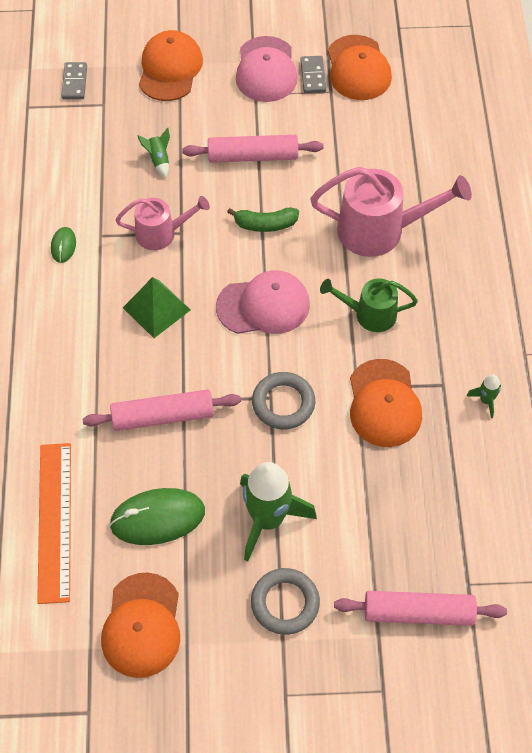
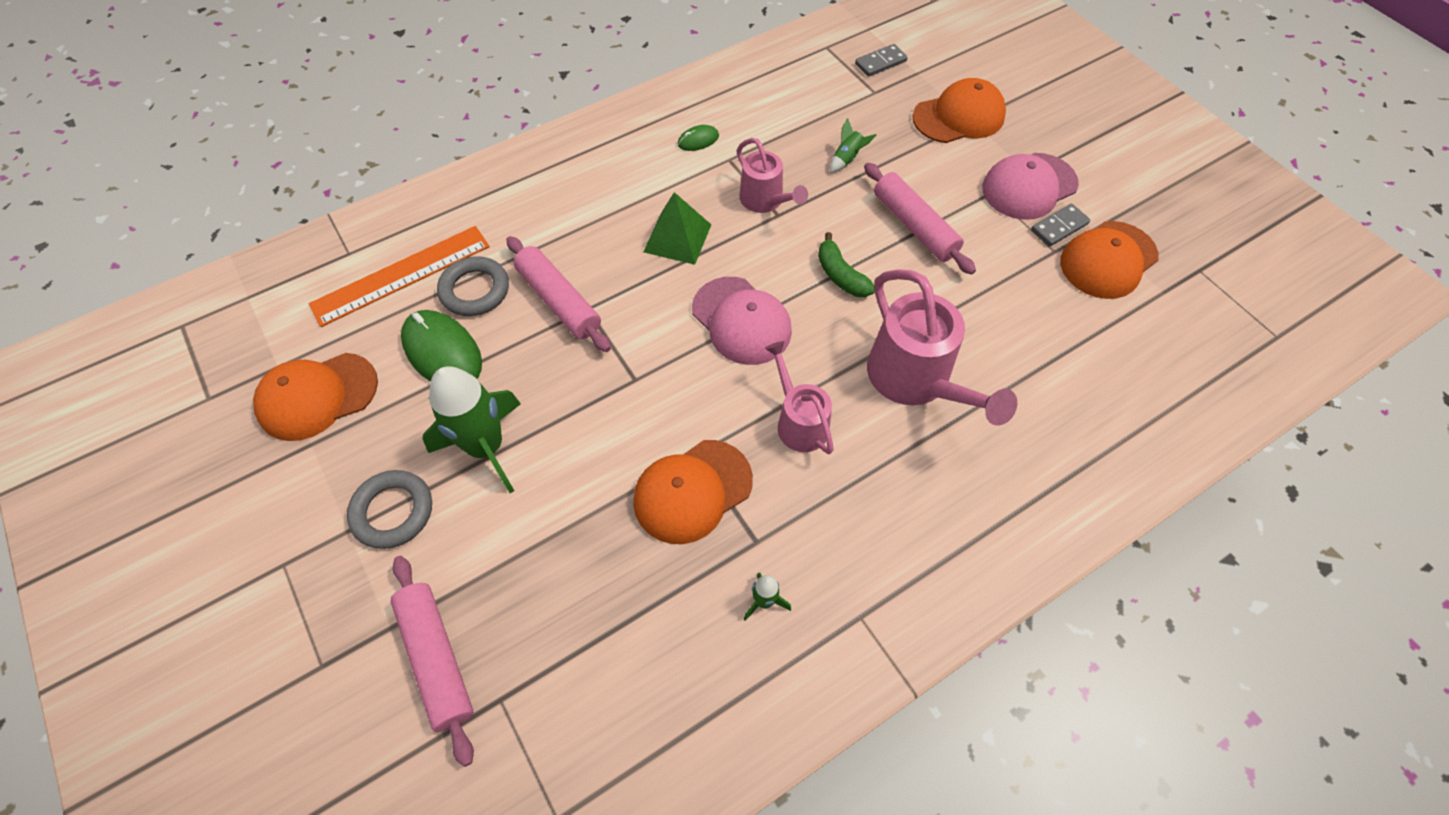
camera: 60 degrees right, 0 degrees up
grey ring [252,372,315,429] -> grey ring moved to [437,256,509,316]
green watering can [320,279,418,332] -> pink watering can [765,341,834,454]

